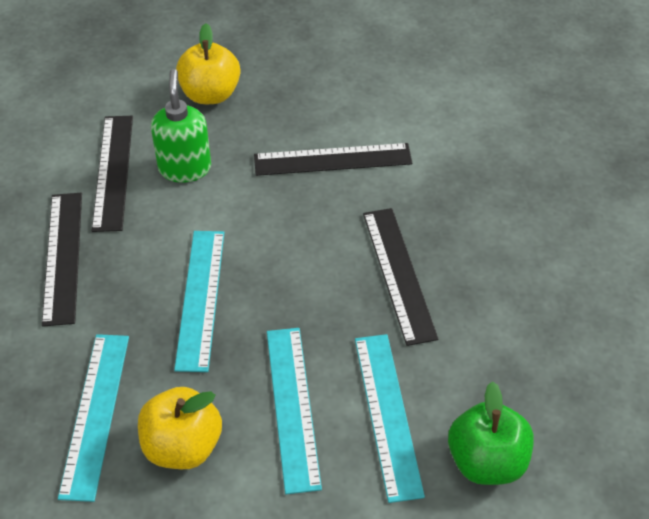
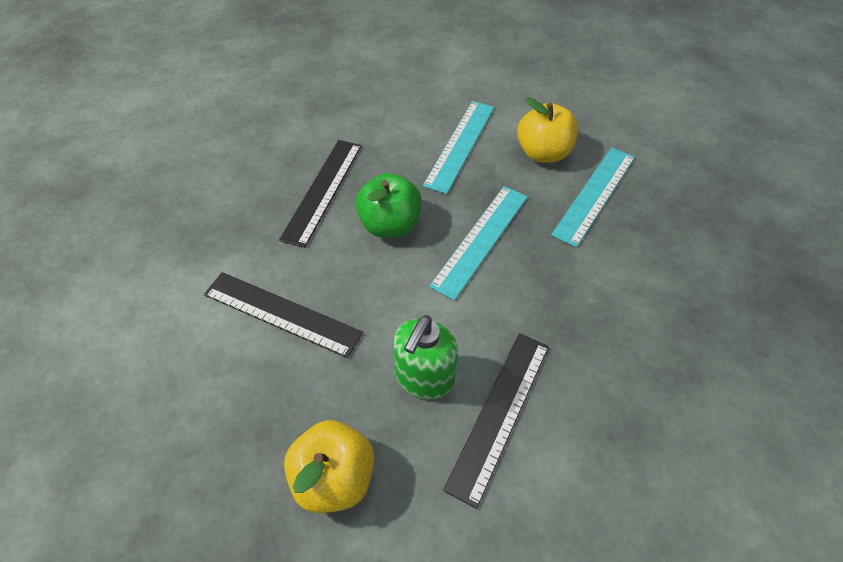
camera: 150 degrees left, 5 degrees up
black ruler [42,193,82,327] -> none
turquoise ruler [355,334,425,503] -> none
green apple [448,381,534,485] -> green apple moved to [355,173,422,238]

